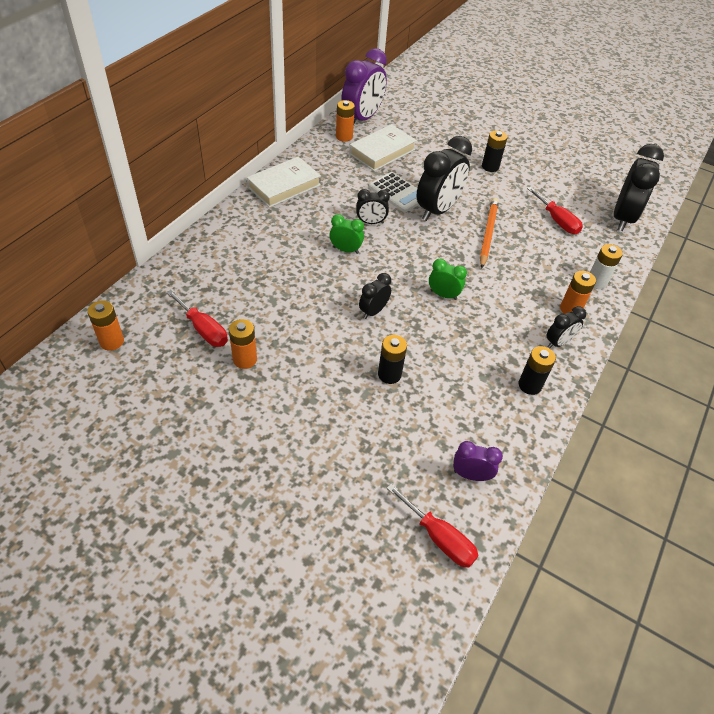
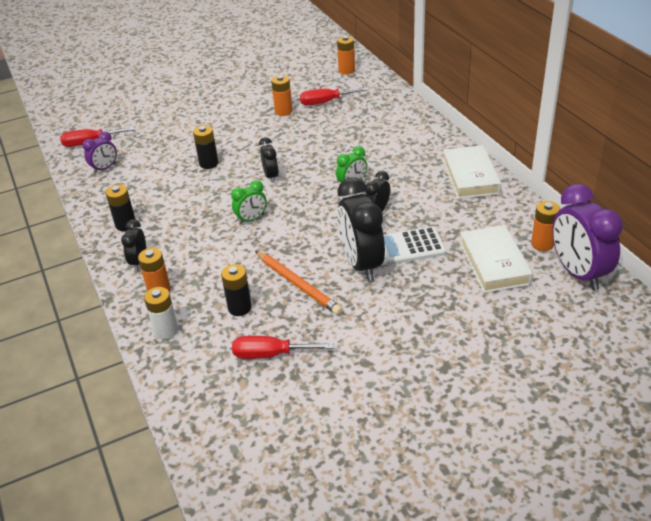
camera: 130 degrees right, 10 degrees down
black battery [482,130,508,172] -> black battery moved to [221,264,252,316]
black clock [614,144,664,231] -> none

